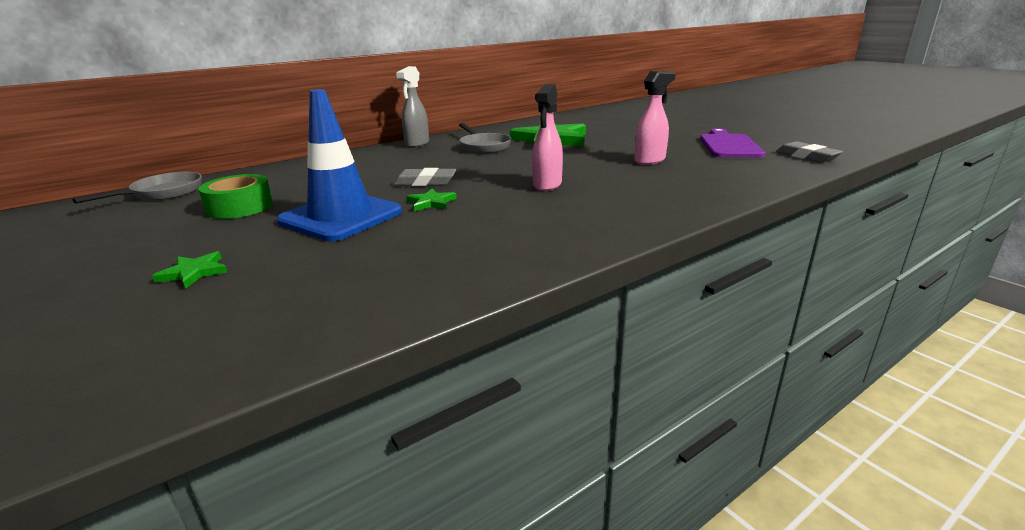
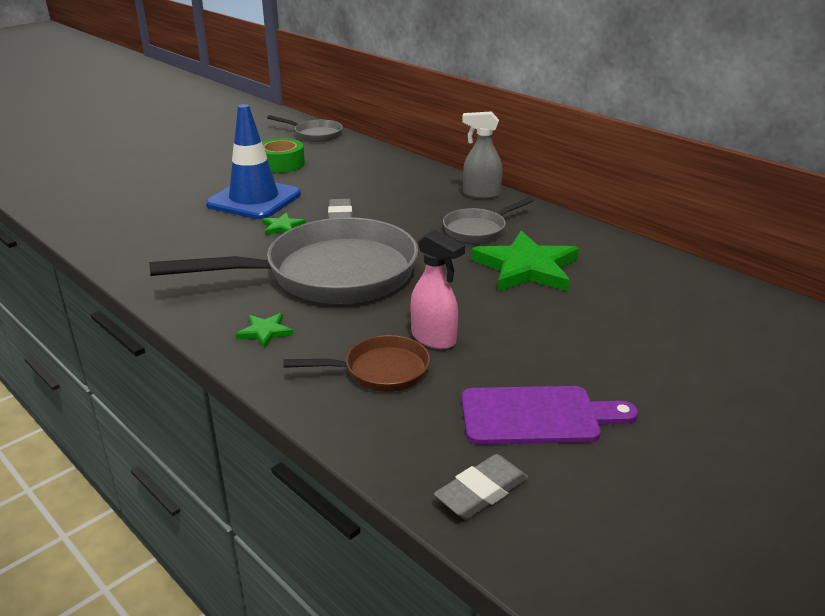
camera: 80 degrees right, 5 degrees up
green star [152,251,228,289] -> green star moved to [236,313,293,349]
pink spray bottle [532,84,563,191] -> grey pan [149,217,418,304]
none -> brown pan [283,335,430,392]

